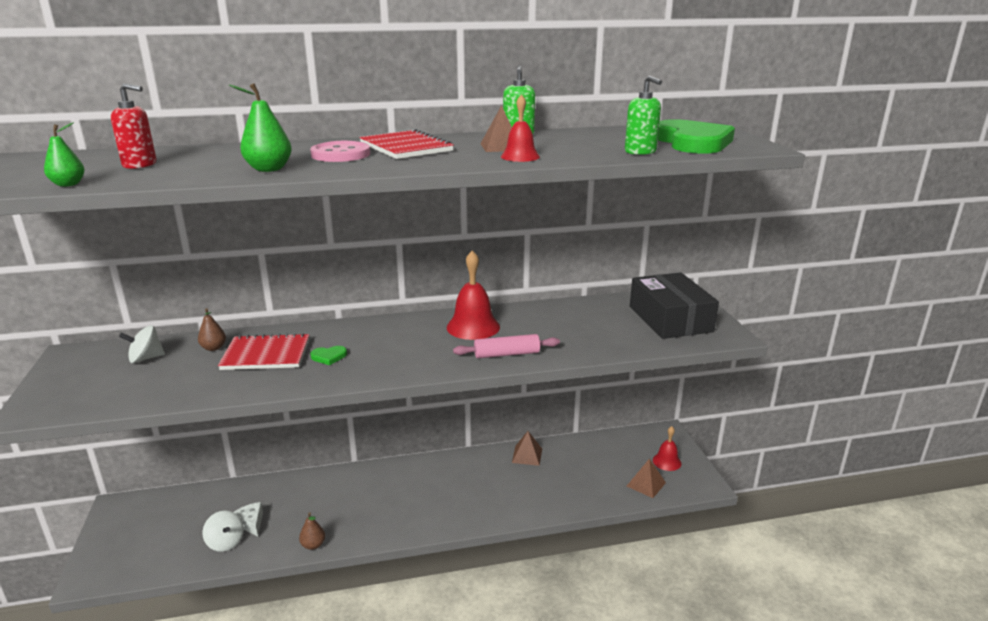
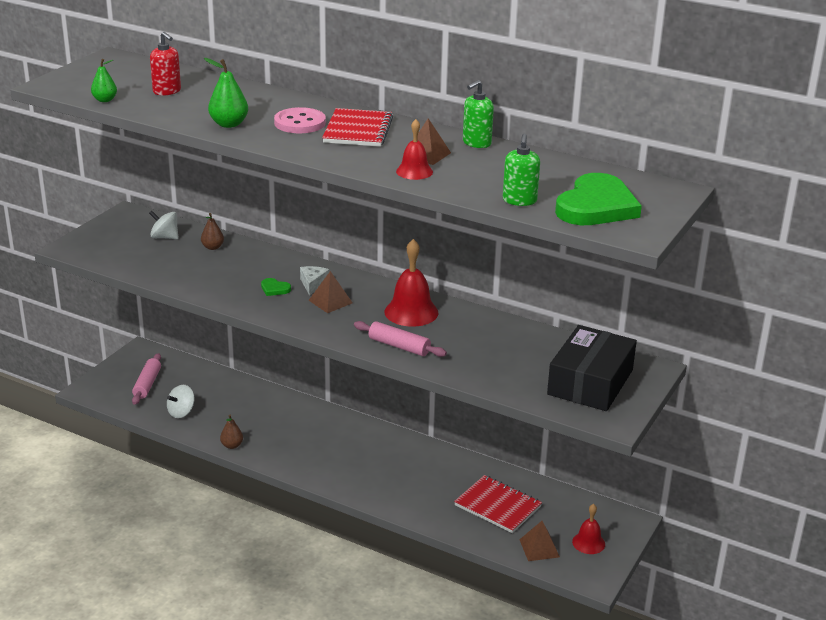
camera: 40 degrees right, 5 degrees up
white spinning top [203,511,244,552] -> white spinning top turned 45 degrees clockwise [167,385,194,418]
red notebook [218,333,309,370] -> red notebook moved to [454,475,542,533]
white cheese [234,502,263,537] -> white cheese moved to [300,266,329,295]
brown pyramid [512,431,542,466] -> brown pyramid moved to [309,271,352,313]
none -> pink rolling pin [132,353,161,405]

